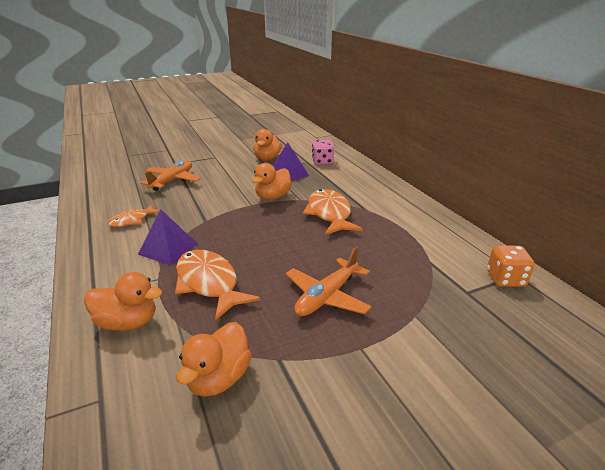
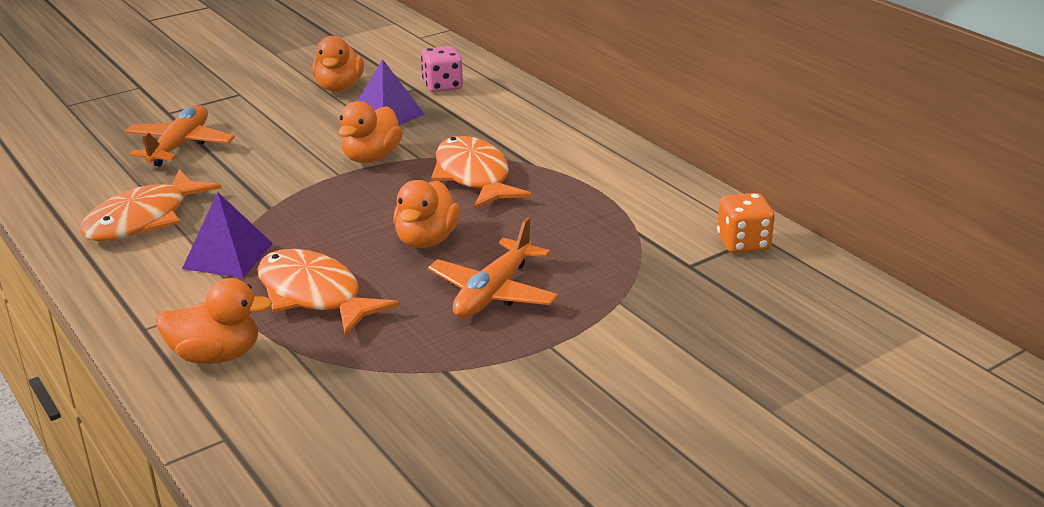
camera: 10 degrees left, 0 degrees up
orange fish [108,204,160,227] -> orange fish [80,169,222,241], size x1.72
orange duck [177,322,252,397] -> orange duck moved to [393,180,460,248]

